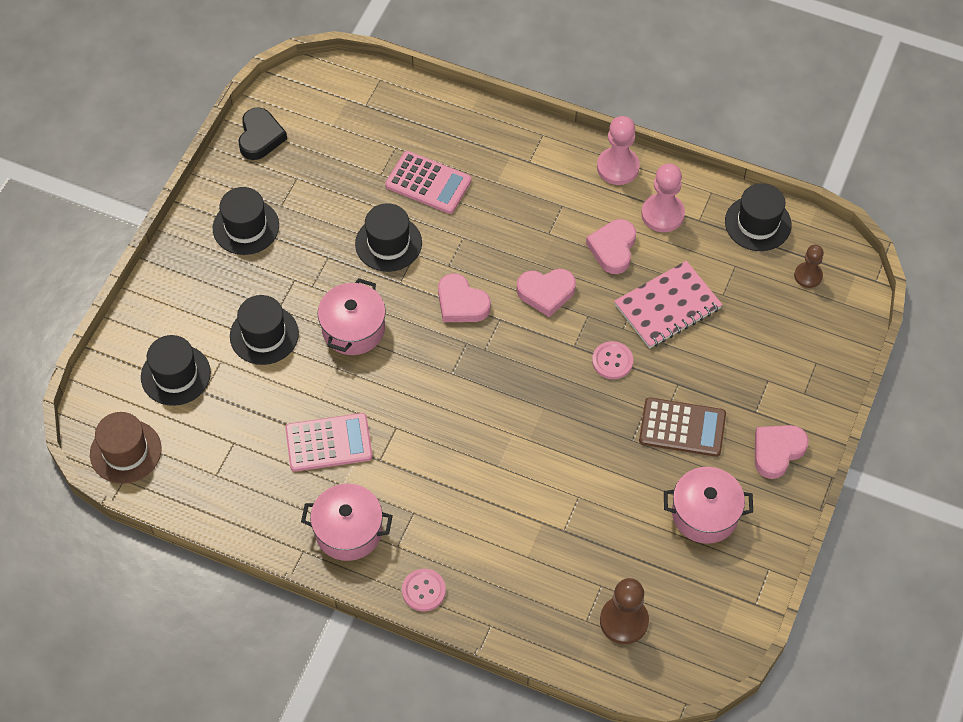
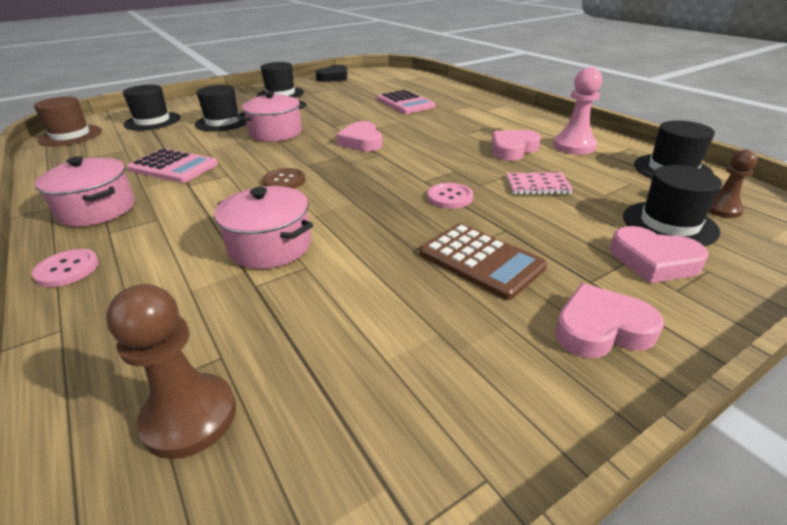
camera: 35 degrees right, 25 degrees down
black hat [355,203,422,272] -> black hat moved to [623,165,722,246]
pink heart [517,269,576,317] -> pink heart moved to [610,226,709,283]
pink pawn [597,116,640,185] -> none
pink notebook [614,261,722,349] -> pink notebook [506,172,573,195], size x0.59
pink pot [664,467,753,544] -> pink pot moved to [214,186,313,269]
none -> brown button [262,168,305,189]

